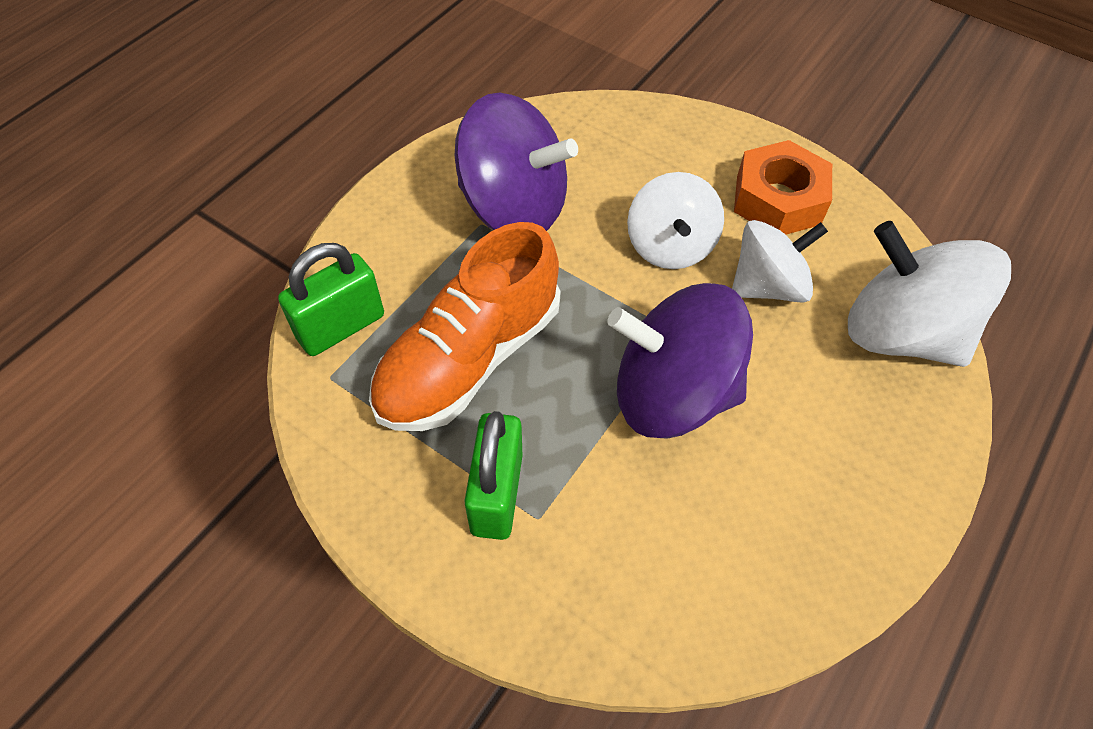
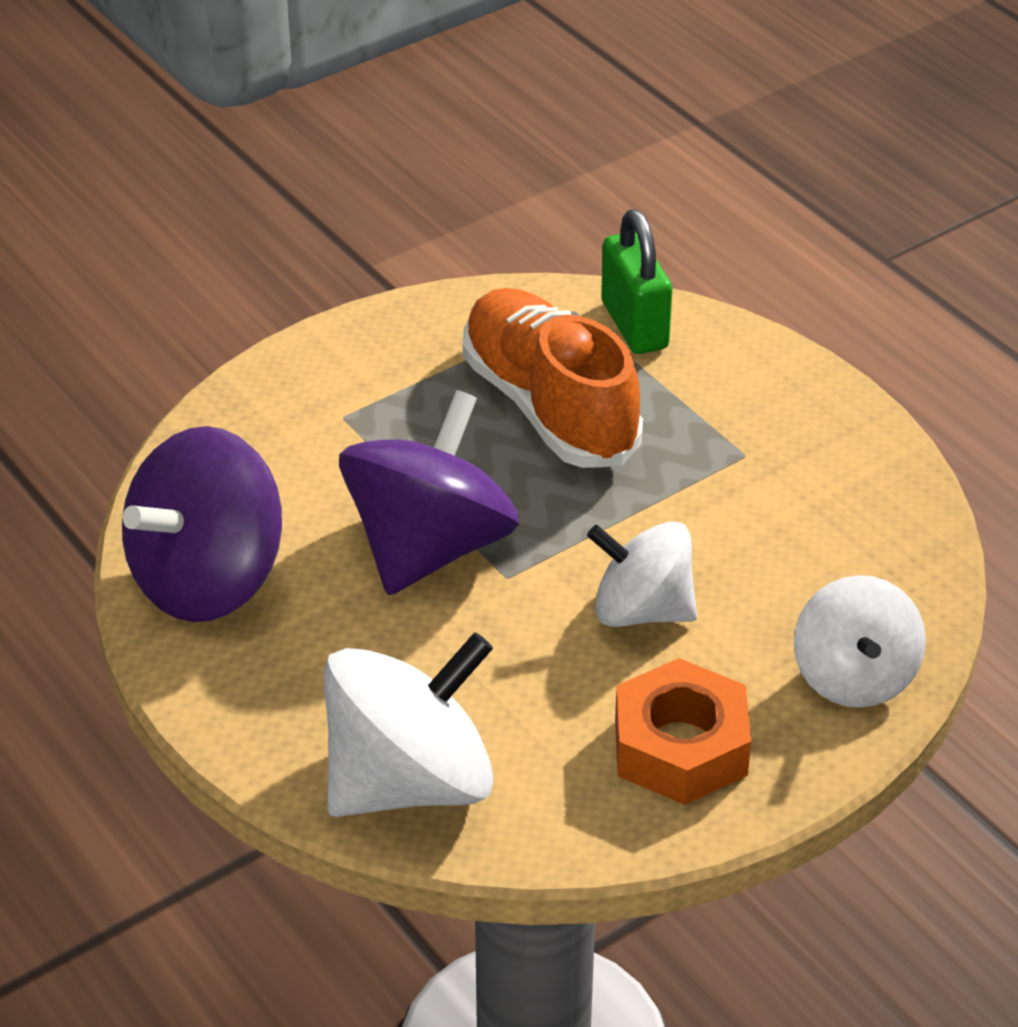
camera: 110 degrees right, 15 degrees down
purple spinning top [455,93,578,231] -> purple spinning top moved to [122,426,282,622]
green padlock [464,411,523,540] -> none
white spinning top [732,220,828,303] -> white spinning top moved to [794,575,926,708]

